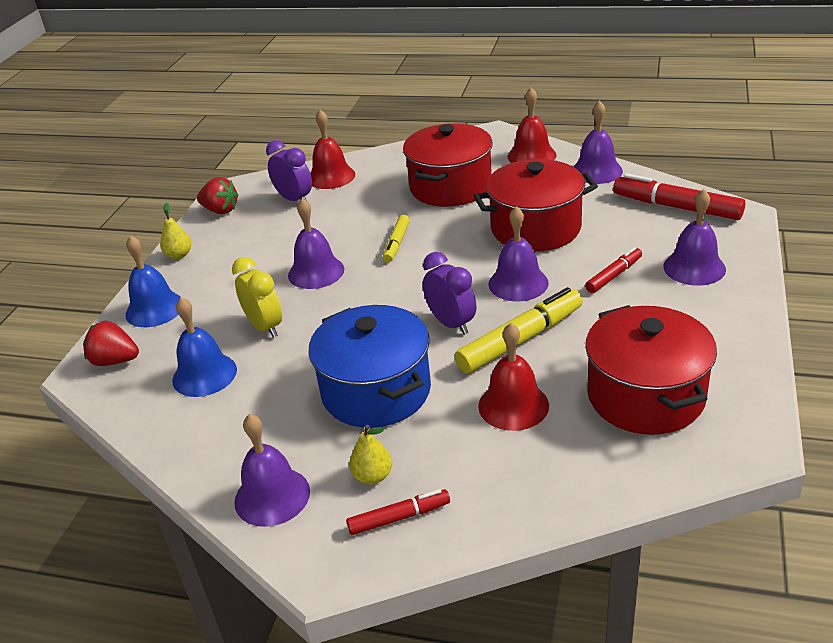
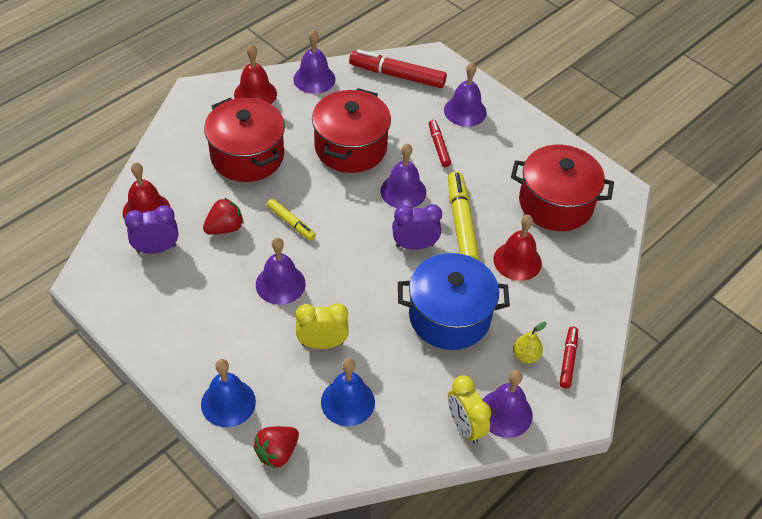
camera: 65 degrees left, 15 degrees up
yellow pear [160,203,192,259] -> none
red strawberry [197,177,238,214] -> red strawberry moved to [203,198,244,235]
red marker [613,173,745,220] -> red marker turned 45 degrees clockwise [349,50,447,88]
none -> yellow clock [448,375,491,444]

